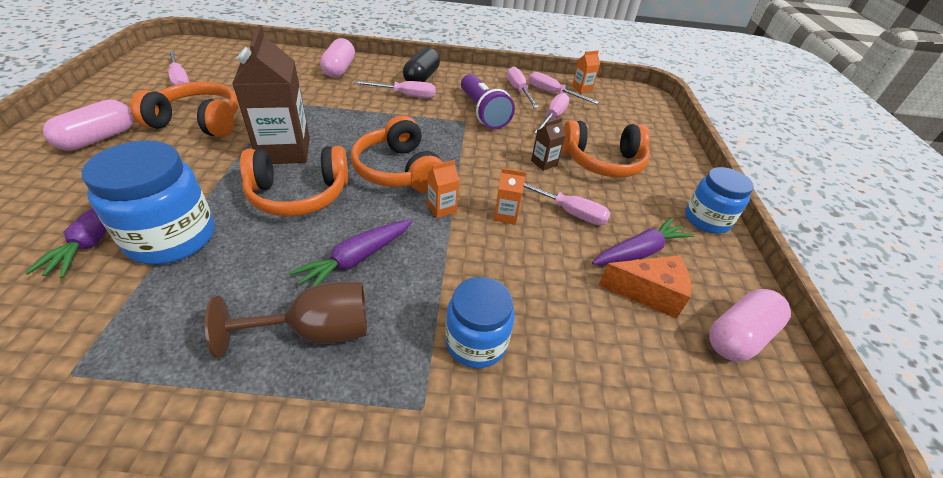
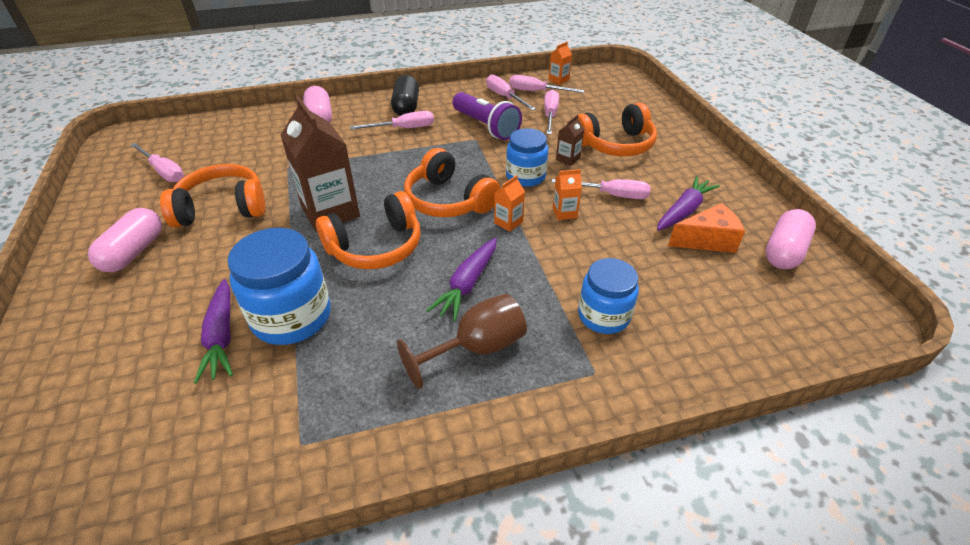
camera: 15 degrees left, 0 degrees up
blue jar [685,167,754,234] -> blue jar moved to [506,128,548,187]

